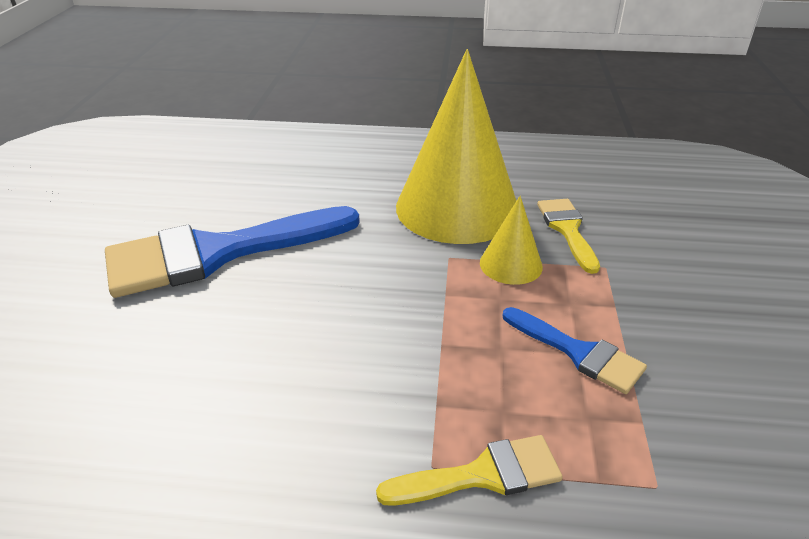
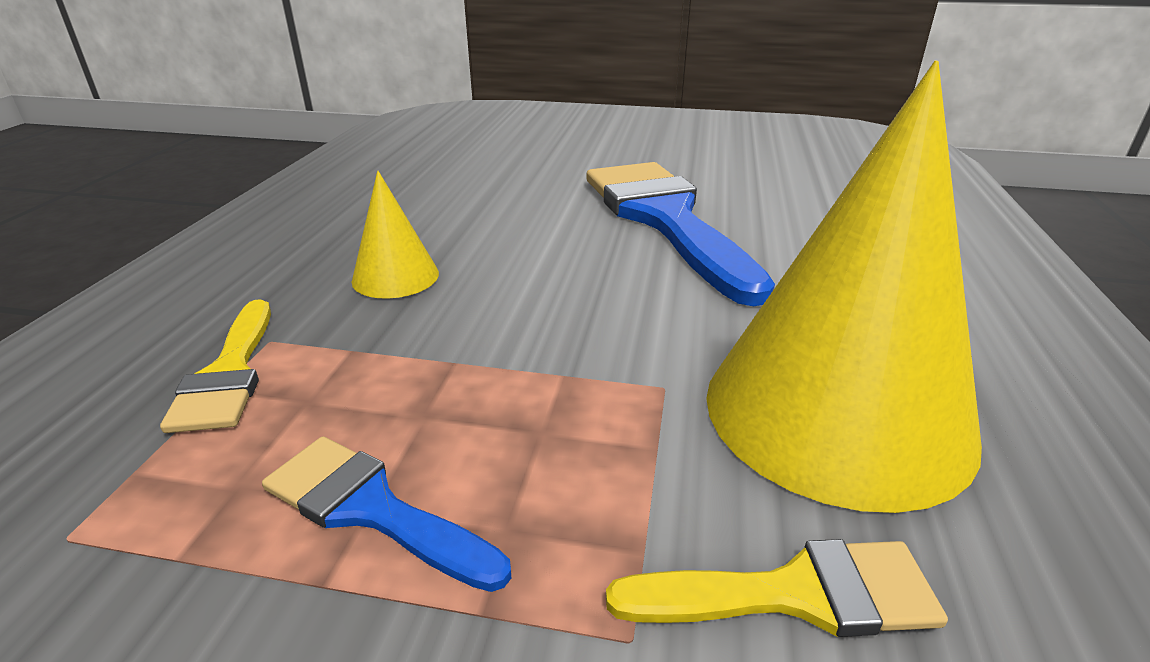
camera: 95 degrees right, 5 degrees down
yellow cone [480,196,543,285] -> yellow cone moved to [351,171,439,299]
blue brush [503,307,647,394] -> blue brush turned 75 degrees clockwise [262,436,511,592]

